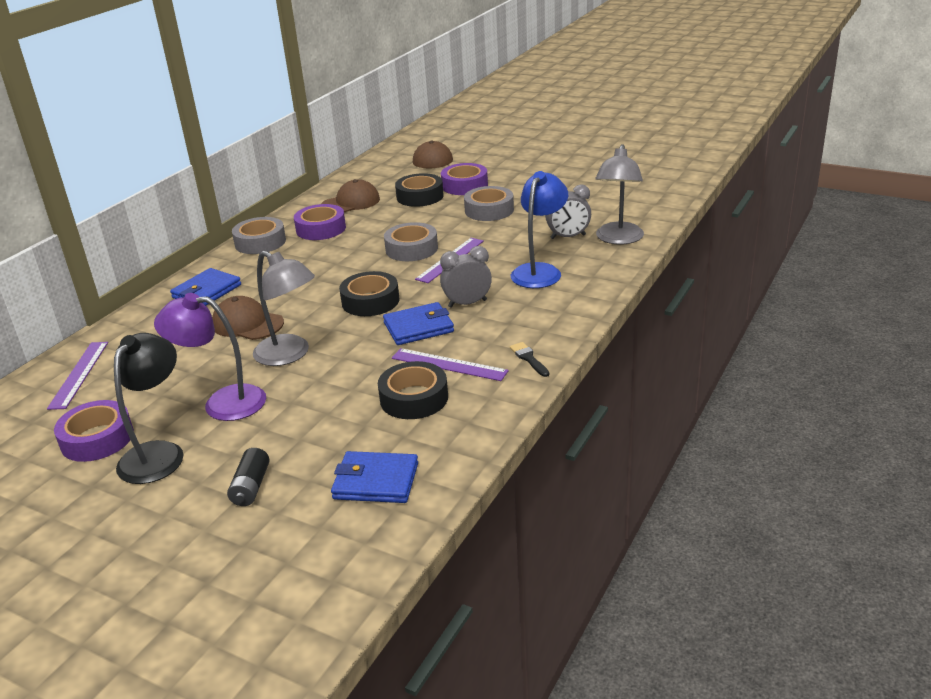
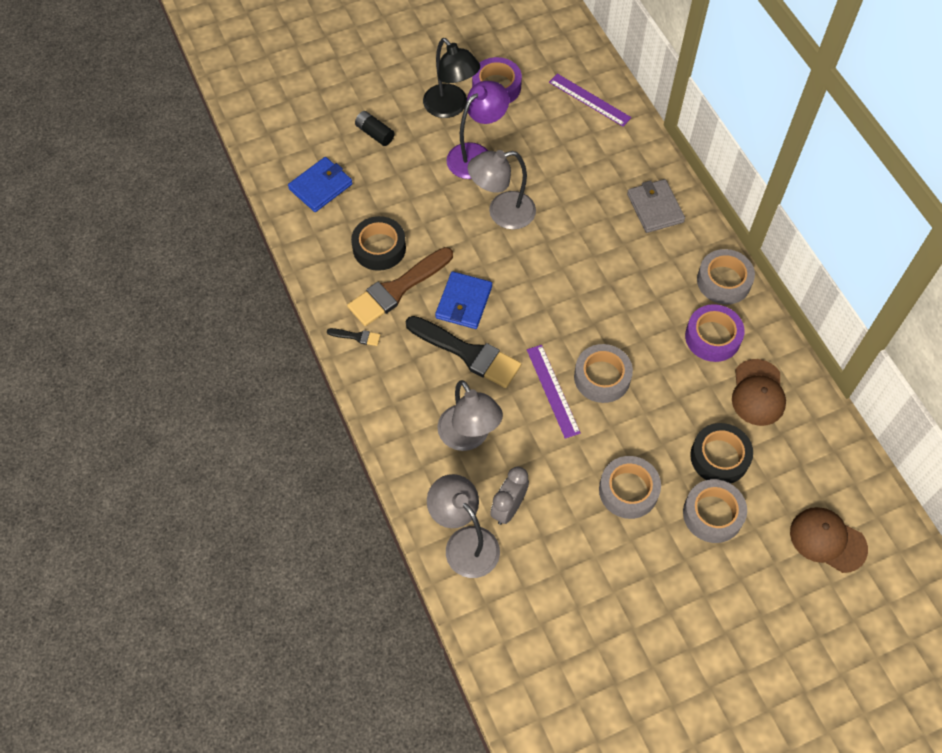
camera: 125 degrees right, 30 degrees up
blue wallet [170,268,241,306] -> grey wallet [627,179,685,233]
brown cap [212,296,284,340] -> none
black tape [339,271,400,316] -> none
purple ruler [392,348,509,381] -> brown brush [347,247,453,326]
grey clock [440,246,492,308] -> black brush [406,316,521,388]
purple tape [441,163,488,195] -> grey tape [683,479,747,543]
blue lamp [511,171,568,288] -> grey lamp [437,380,503,451]

